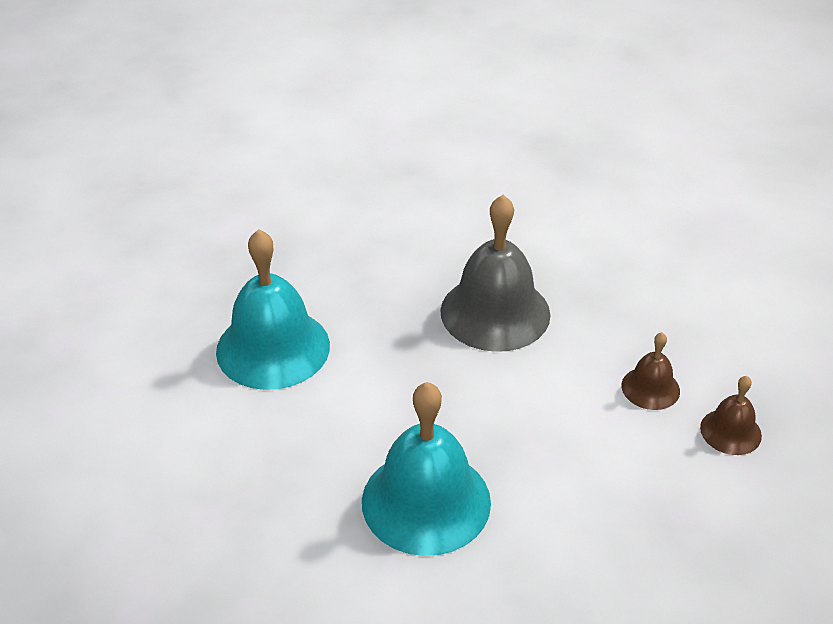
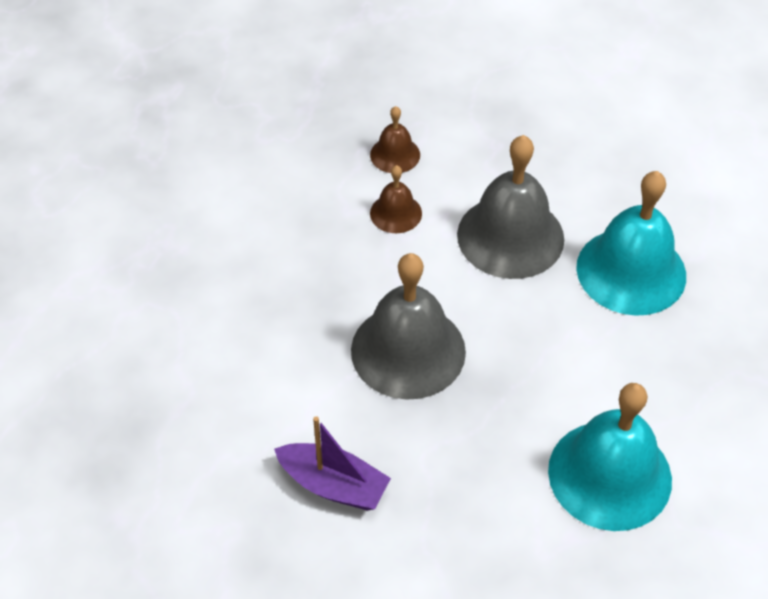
camera: 130 degrees left, 10 degrees up
none -> purple boat [274,416,391,510]
none -> grey bell [457,135,564,279]

